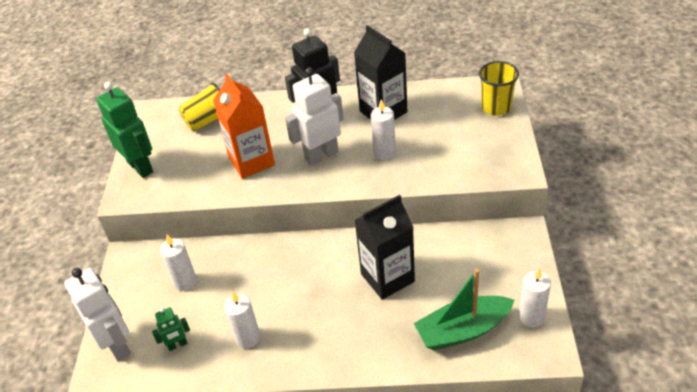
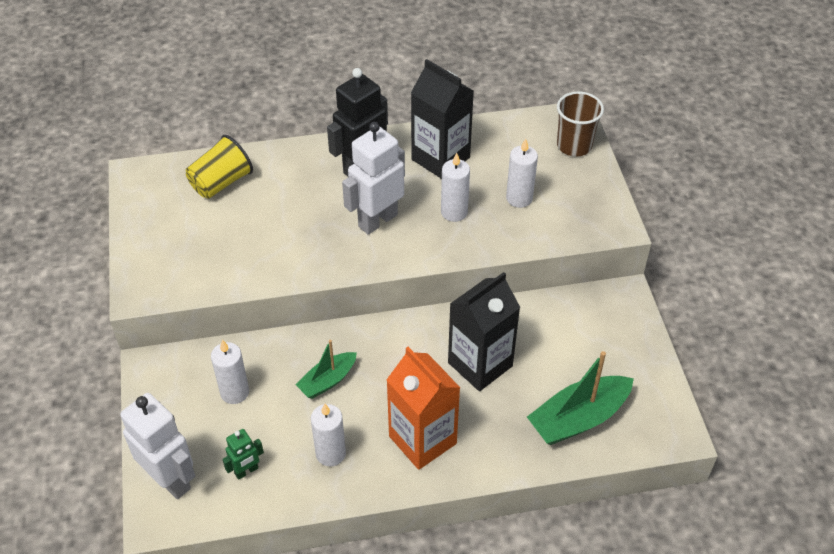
camera: 15 degrees left, 5 degrees up
green robot [96,82,153,178] -> none
orange carton [213,74,275,179] -> orange carton moved to [387,347,460,470]
yellow cup [479,61,519,116] -> brown cup [557,92,604,156]
white candle [519,268,551,327] -> white candle moved to [506,139,538,208]
none -> green boat [295,340,357,399]

